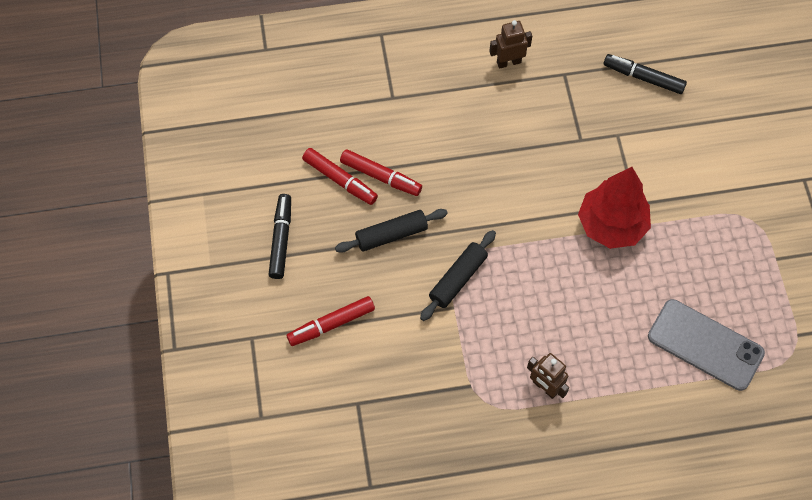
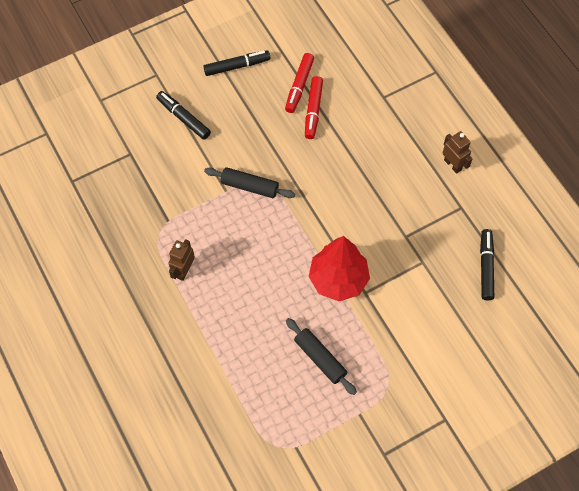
camera: 70 degrees right, 0 degrees up
red marker [287,296,375,346] -> black marker [156,91,211,140]
black rolling pin [335,209,448,253] -> black rolling pin moved to [286,318,357,395]
grey phone [648,299,765,391] -> none

